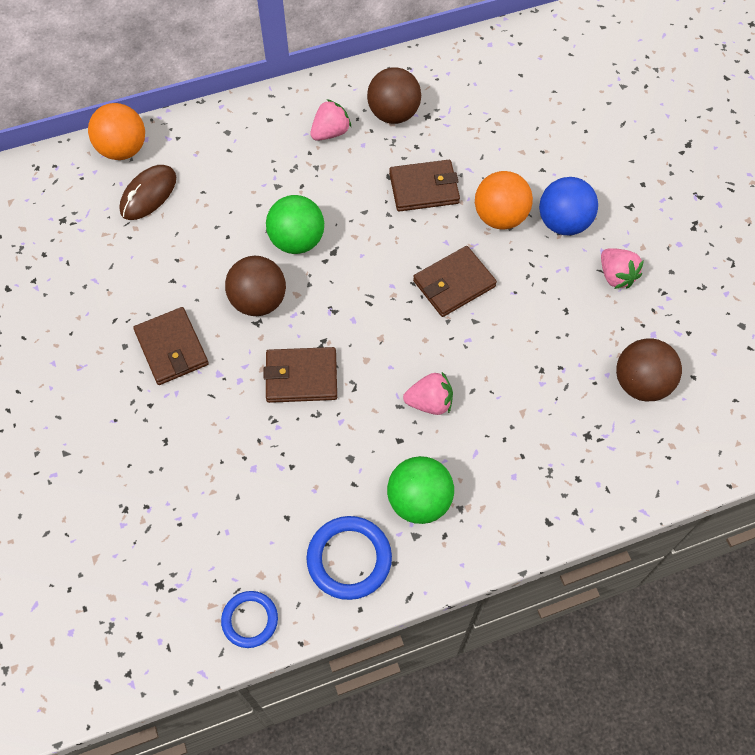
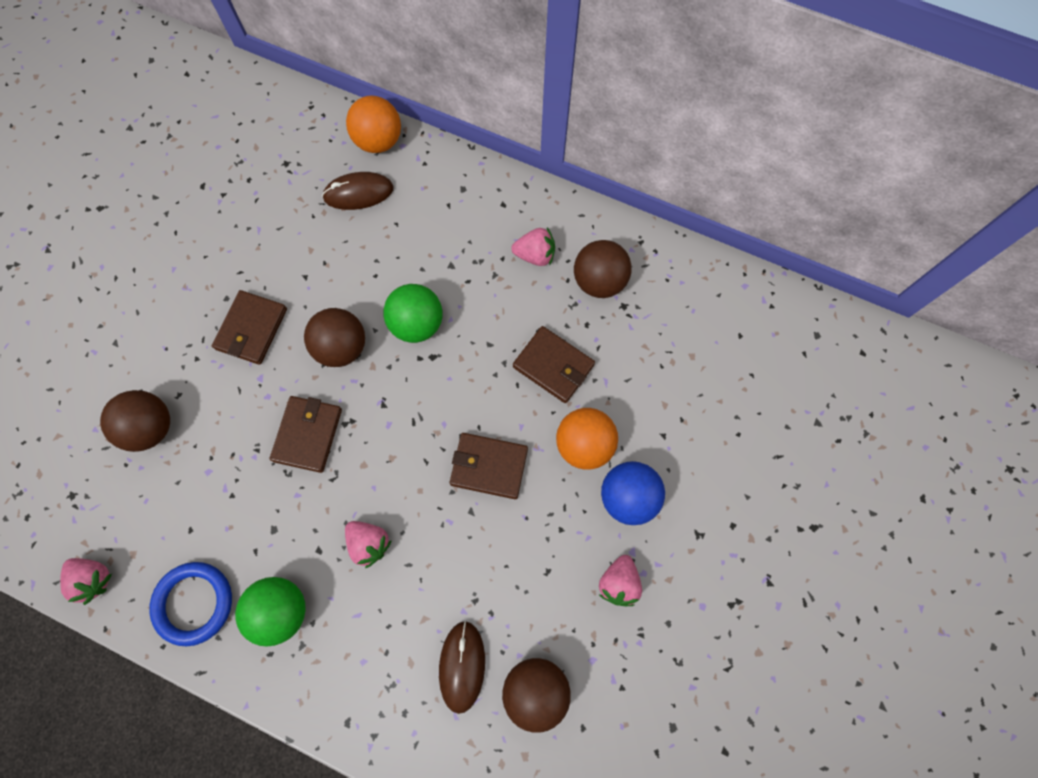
camera: 45 degrees right, 10 degrees up
blue ring [221,591,278,648] -> pink strawberry [60,558,112,605]
brown wallet [264,347,337,403] -> brown wallet turned 60 degrees clockwise [270,396,342,473]
none -> brown ball [100,390,170,452]
none -> brown mouse [439,621,485,714]

